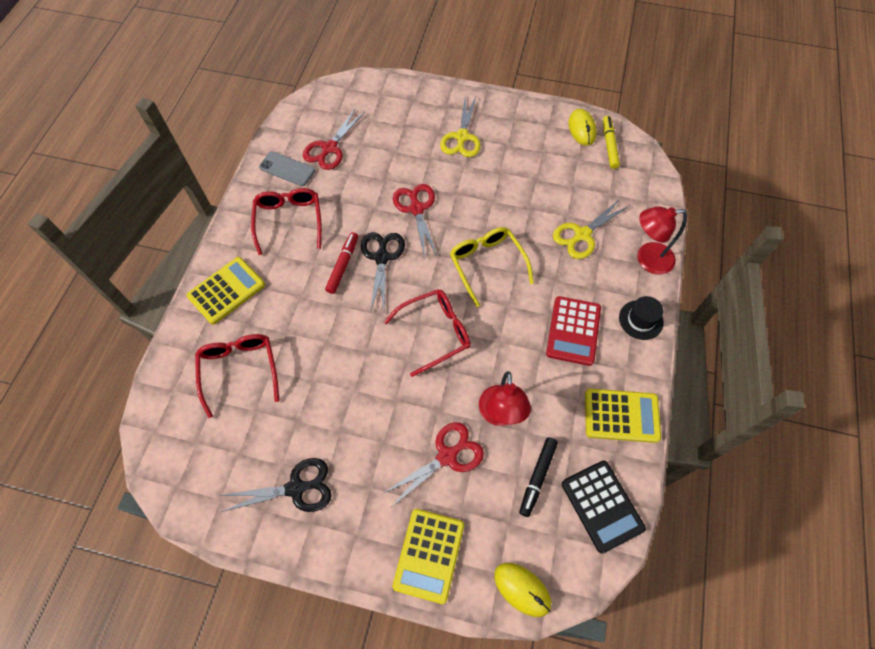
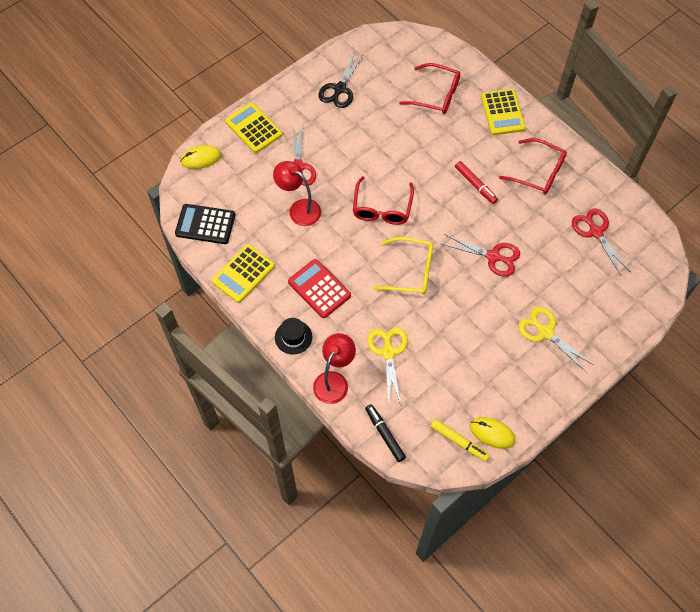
camera: 125 degrees right, 0 degrees up
grey phone [259,151,315,186] -> none
black scissors [361,232,405,312] -> none
black marker [519,437,558,517] -> black marker moved to [365,404,406,462]

